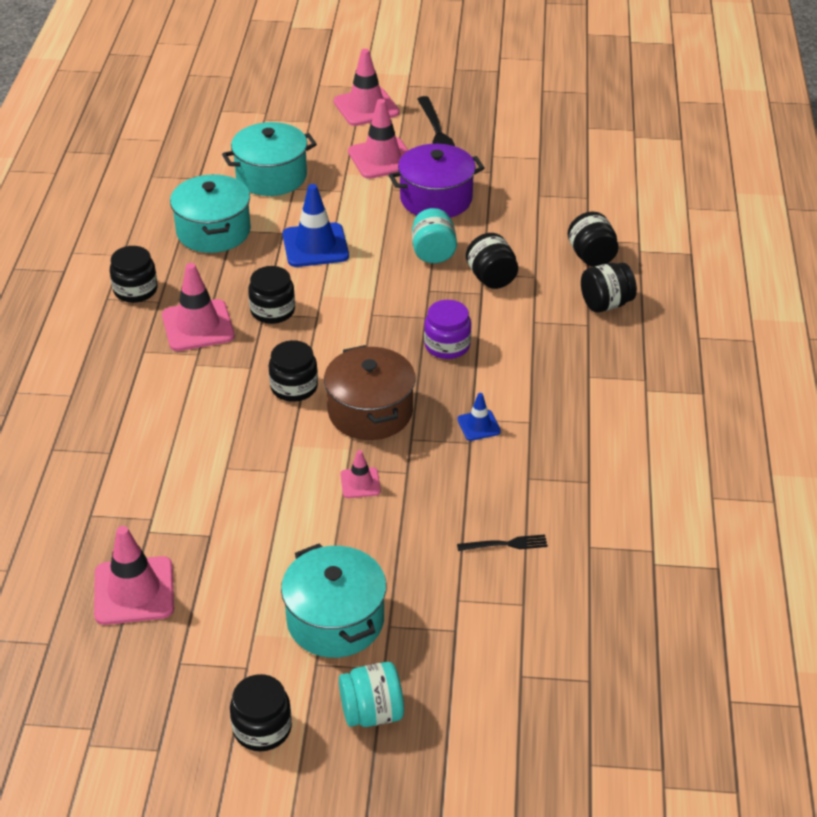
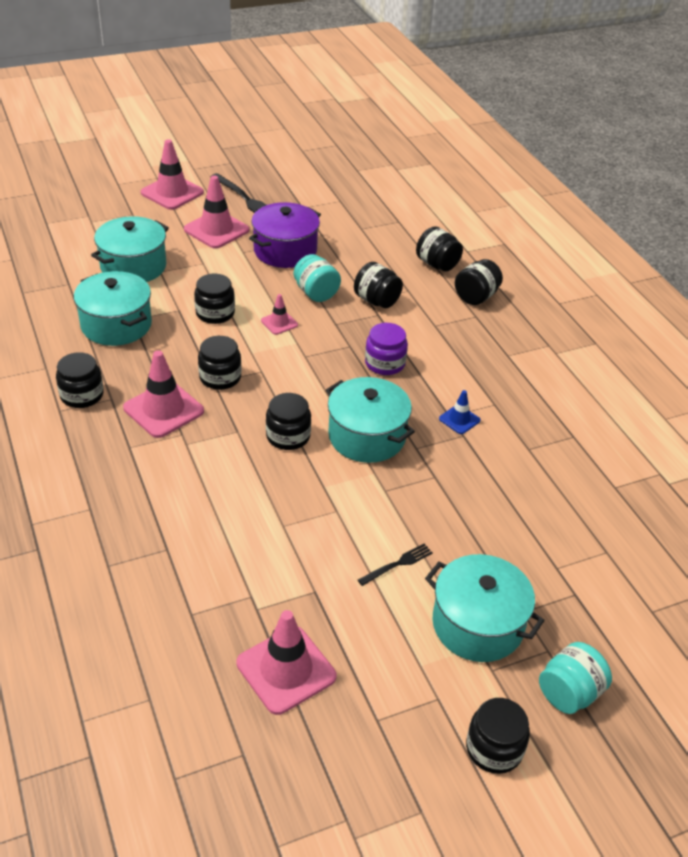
camera: 30 degrees left, 0 degrees up
blue traffic cone [283,184,349,267] -> black jar [194,274,235,324]
brown pot [324,345,416,440] -> turquoise pot [326,377,415,463]
pink traffic cone [340,450,381,498] -> pink traffic cone moved to [261,294,298,335]
black fork [457,534,548,551] -> black fork moved to [358,544,433,586]

